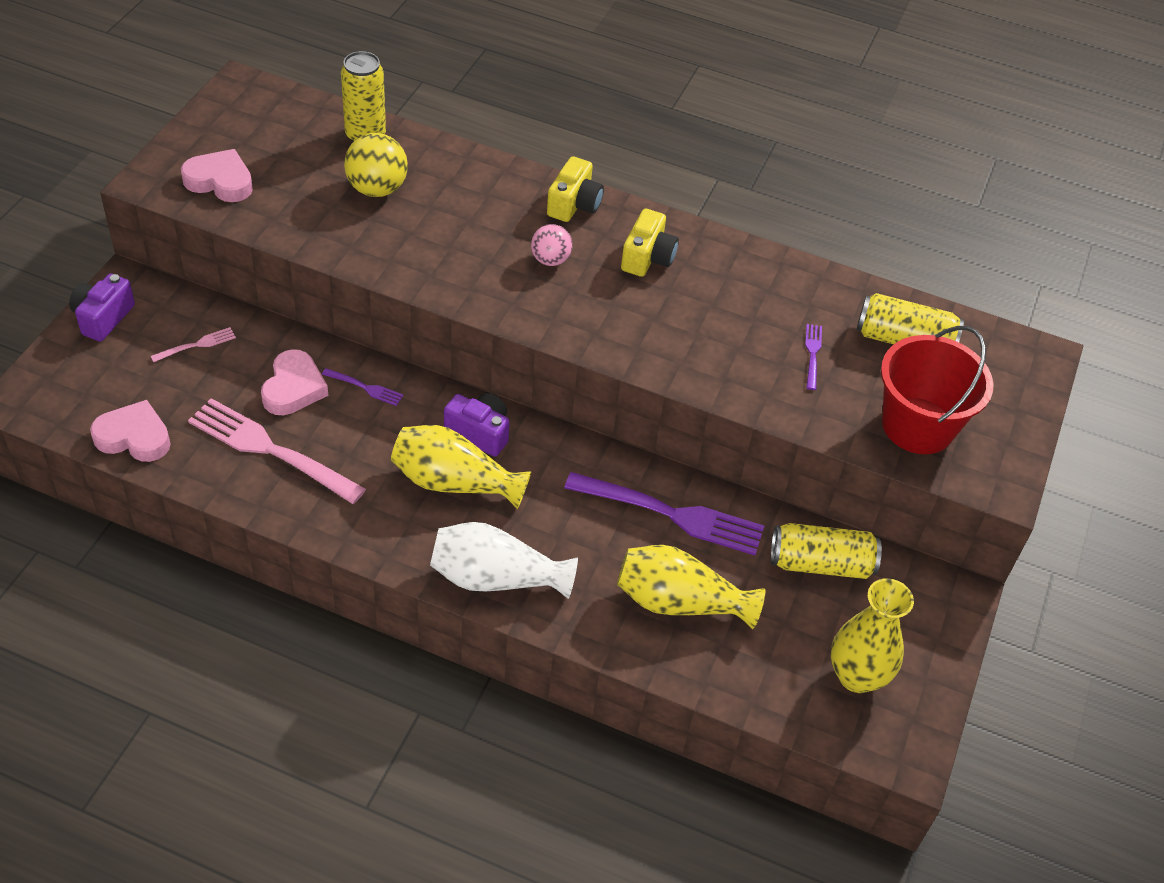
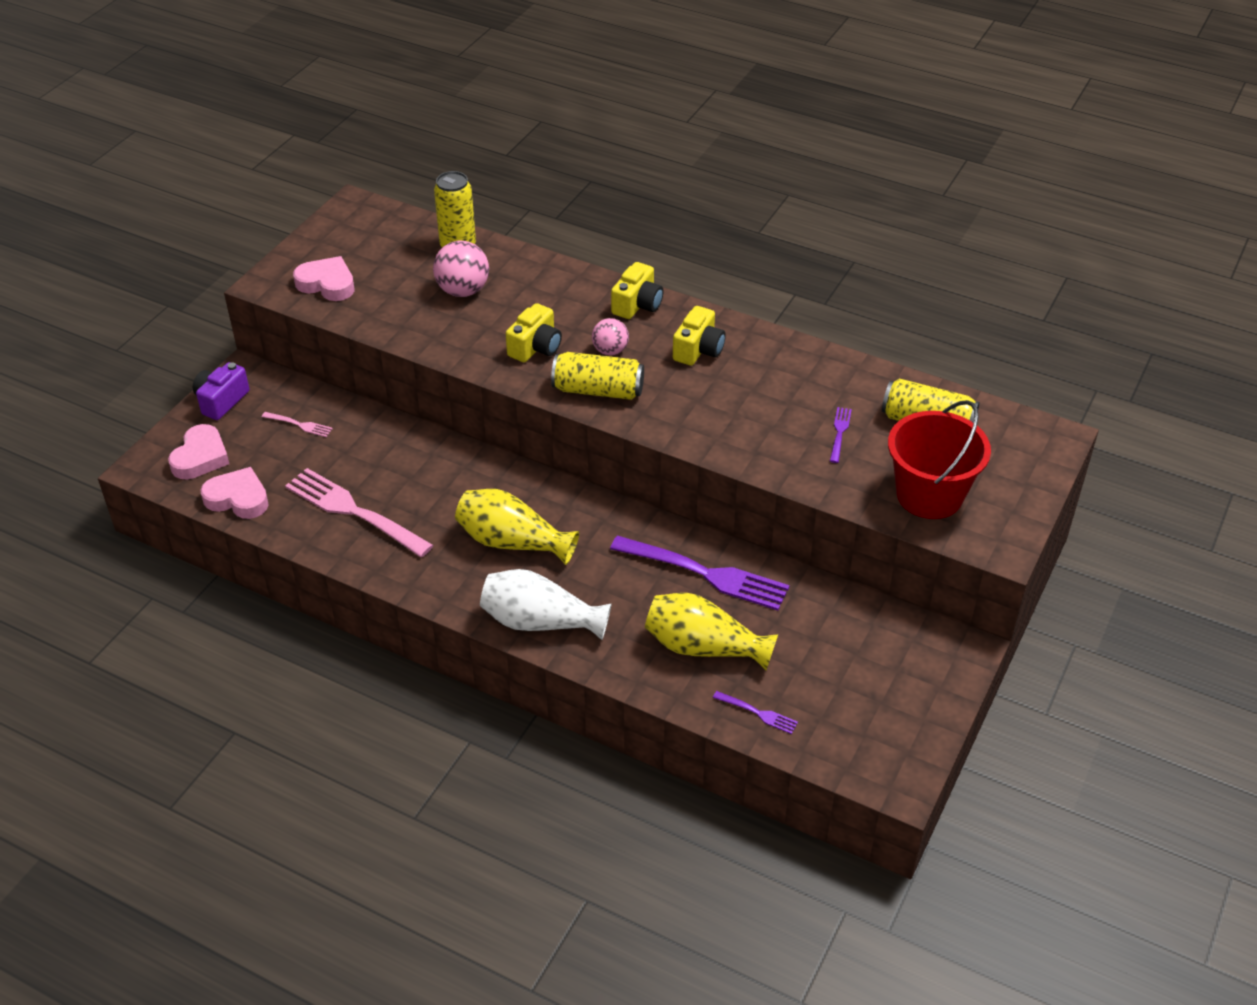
camera: 10 degrees right, 5 degrees down
pink fork [151,327,236,362] -> pink fork turned 45 degrees clockwise [262,412,333,437]
pink heart [261,349,328,415] -> pink heart moved to [168,424,229,479]
purple fork [322,368,403,406] -> purple fork moved to [713,691,798,734]
yellow ball [344,133,408,197] -> pink ball [433,241,489,297]
purple camera [444,393,510,457] -> none
yellow can [771,523,882,579] -> yellow can moved to [551,352,644,400]
yellow vase [831,578,914,693] -> none
none -> yellow camera [506,303,562,362]

